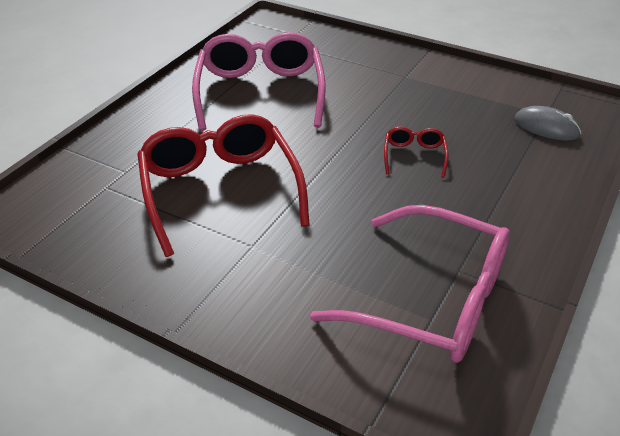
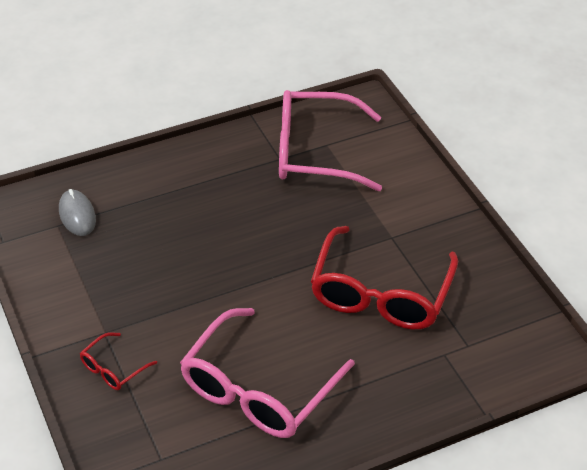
camera: 145 degrees left, 5 degrees up
pink glasses [310,205,510,363] -> pink glasses turned 60 degrees counterclockwise [279,90,382,191]
red glasses [384,126,449,178] -> red glasses moved to [80,332,157,390]

